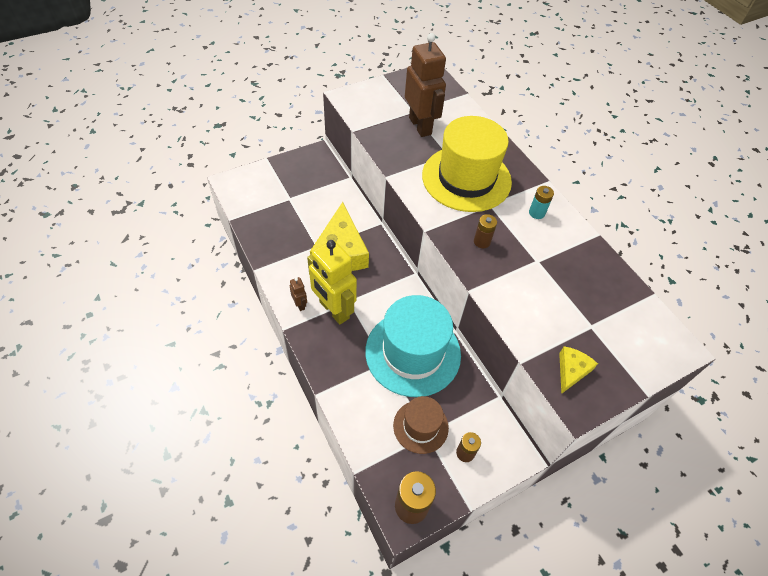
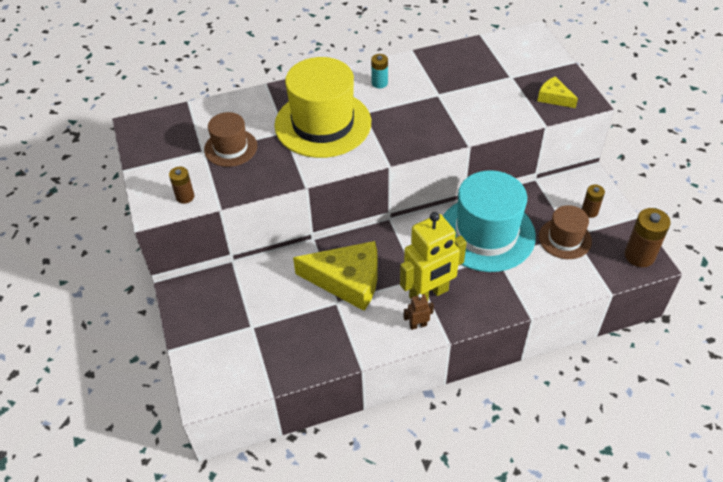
camera: 75 degrees left, 5 degrees down
brown robot [405,33,446,137] -> brown hat [204,112,257,167]
brown battery [474,214,497,248] -> brown battery moved to [169,167,194,204]

